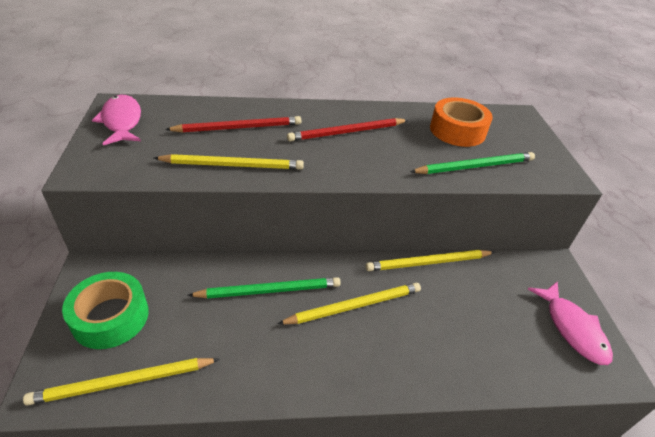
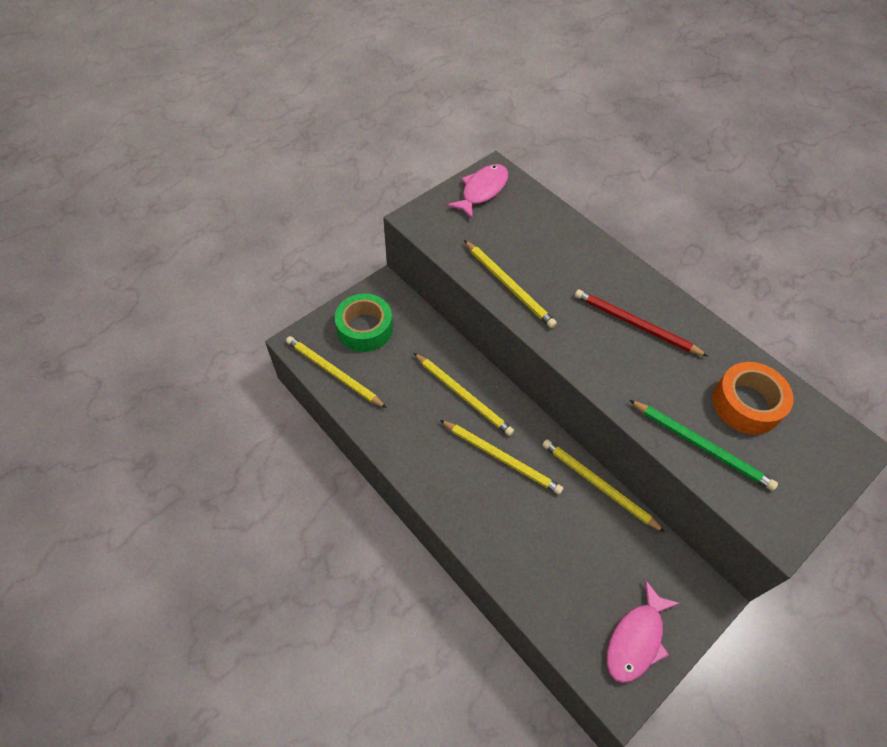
camera: 55 degrees right, 15 degrees up
red pencil [165,116,301,133] -> none
green pencil [188,277,341,299] -> yellow pencil [414,353,514,436]

